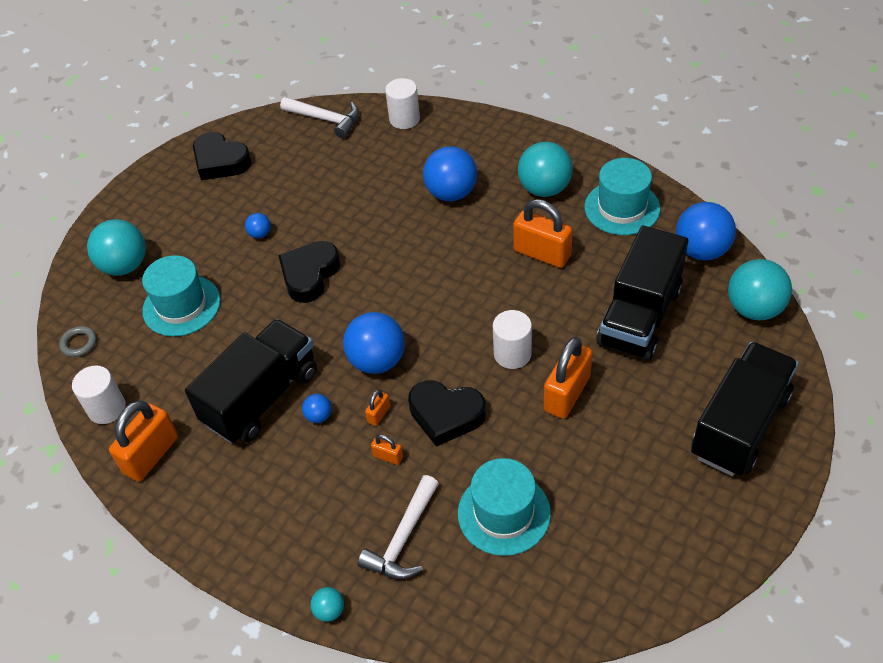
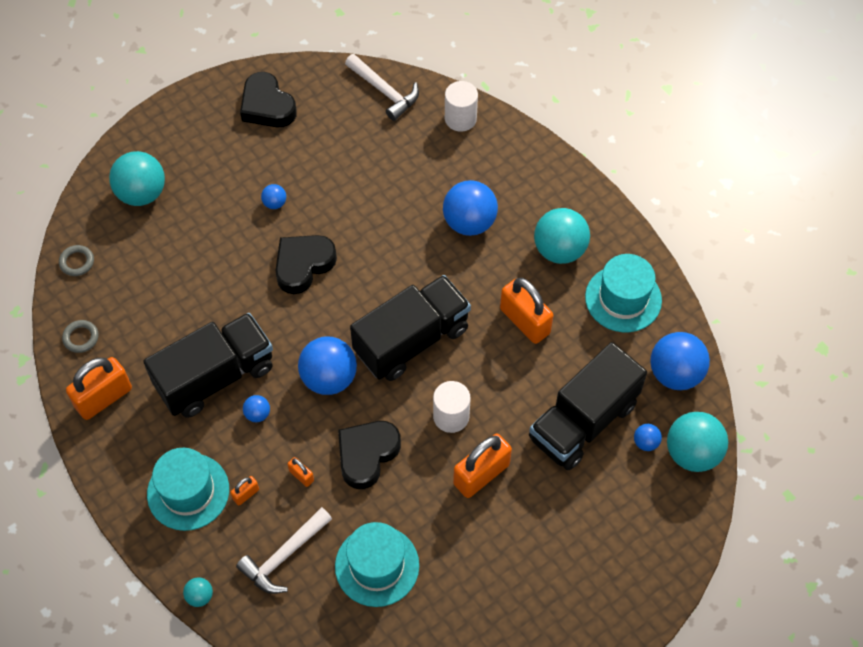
camera: 15 degrees right, 10 degrees up
white cylinder [72,366,126,424] -> grey ring [62,320,99,353]
turquoise hat [142,255,221,337] -> turquoise hat moved to [147,448,229,531]
orange padlock [365,390,390,426] -> orange padlock moved to [230,476,259,506]
black heart [408,380,486,447] -> black heart turned 90 degrees clockwise [338,421,401,489]
black truck [691,342,798,476] -> black truck moved to [350,275,471,381]
none -> blue ball [634,424,662,451]

